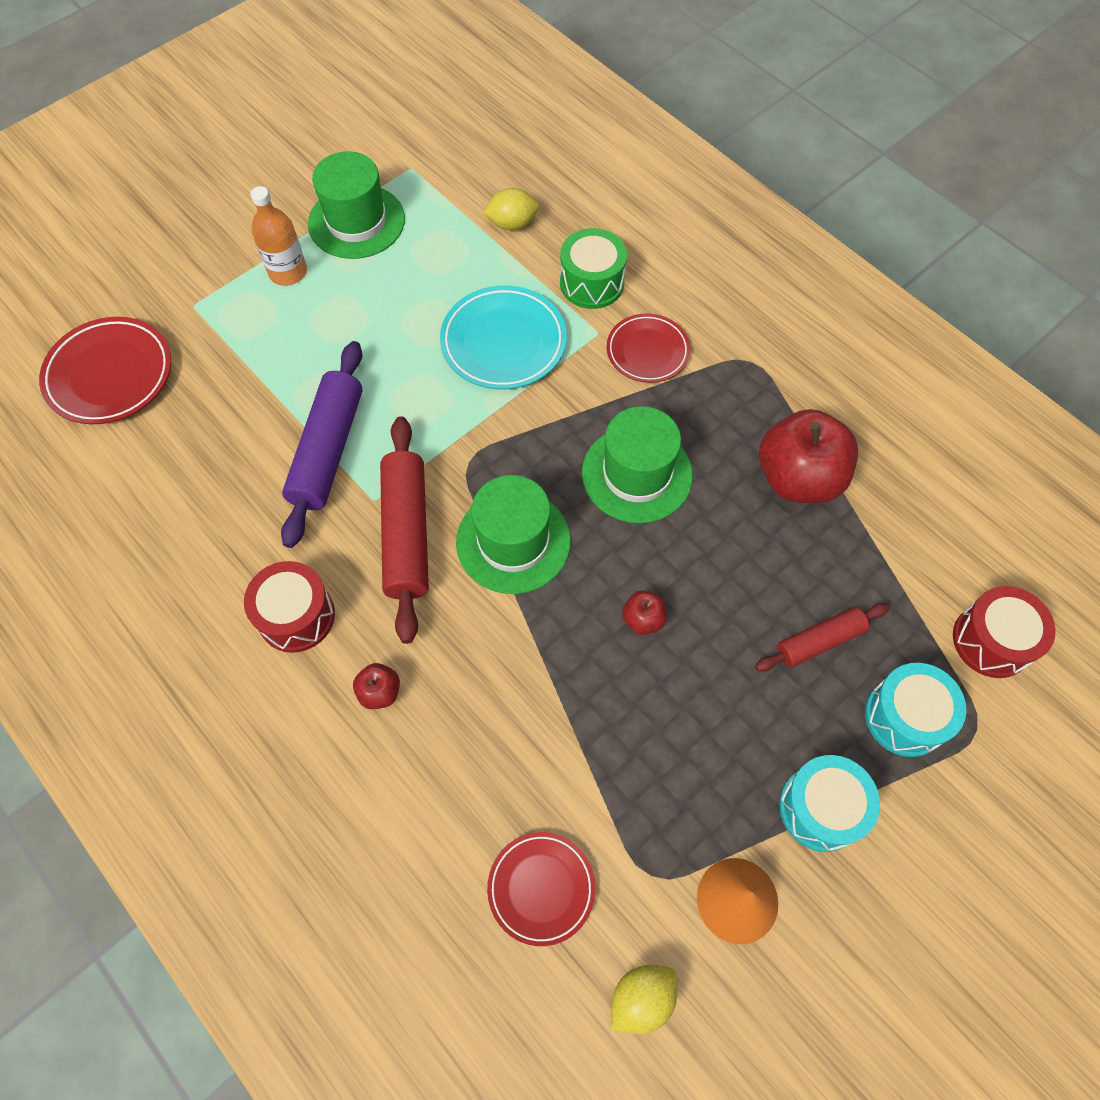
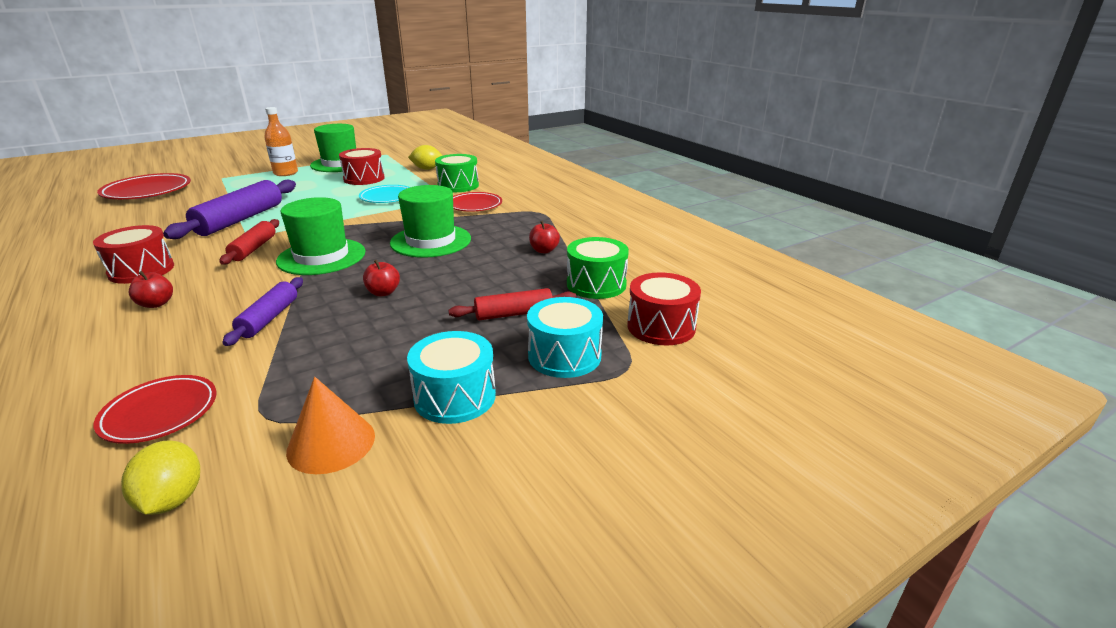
camera: 10 degrees right, 35 degrees down
red rolling pin [380,416,429,644] -> red rolling pin [219,219,279,265], size x0.59
turquoise plate [440,285,567,389] -> turquoise plate [359,185,410,203], size x0.66
yellow lemon [611,965,678,1034] -> yellow lemon turned 75 degrees counterclockwise [121,440,200,515]
red apple [759,409,858,503] -> red apple [529,221,560,253], size x0.44
none -> purple rolling pin [222,277,303,346]
none -> red drum [339,148,385,185]
none -> green drum [567,237,629,299]

